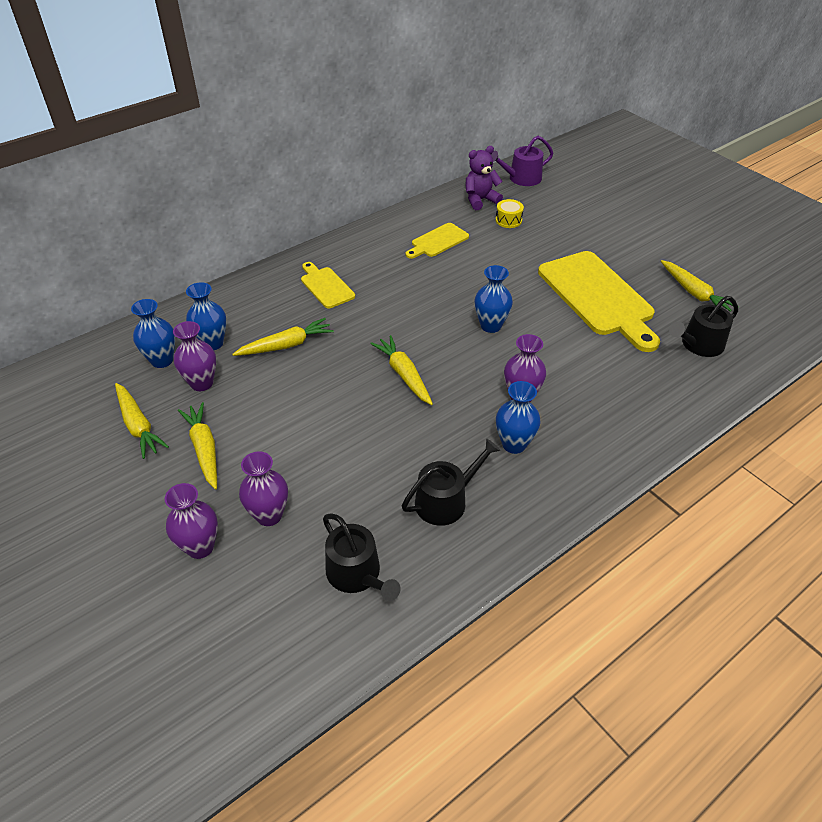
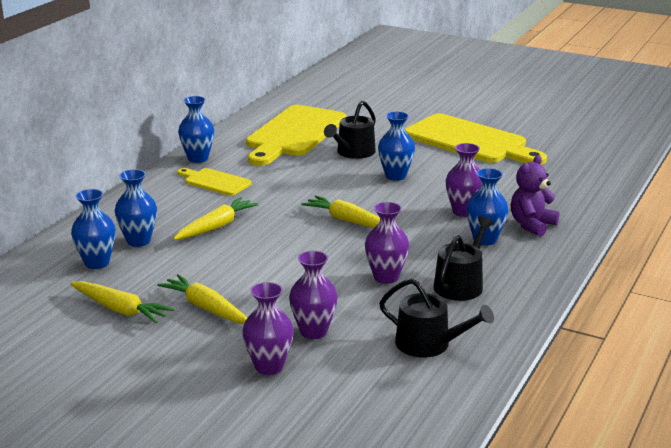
camera: 25 degrees left, 20 degrees down
purple vase [173,321,216,391] -> purple vase moved to [365,202,409,284]
yellow cutting board [406,223,469,259] -> yellow cutting board [246,105,346,166], size x1.99
purple teddy bear [465,146,503,210] -> purple teddy bear moved to [511,155,560,237]
purple watering can [491,136,553,186] -> none
yellow drum [496,199,524,228] -> none
yellow carrot [661,260,739,312] -> none
black watering can [669,296,738,357] -> black watering can moved to [324,101,376,159]
none -> blue vase [178,96,214,163]

